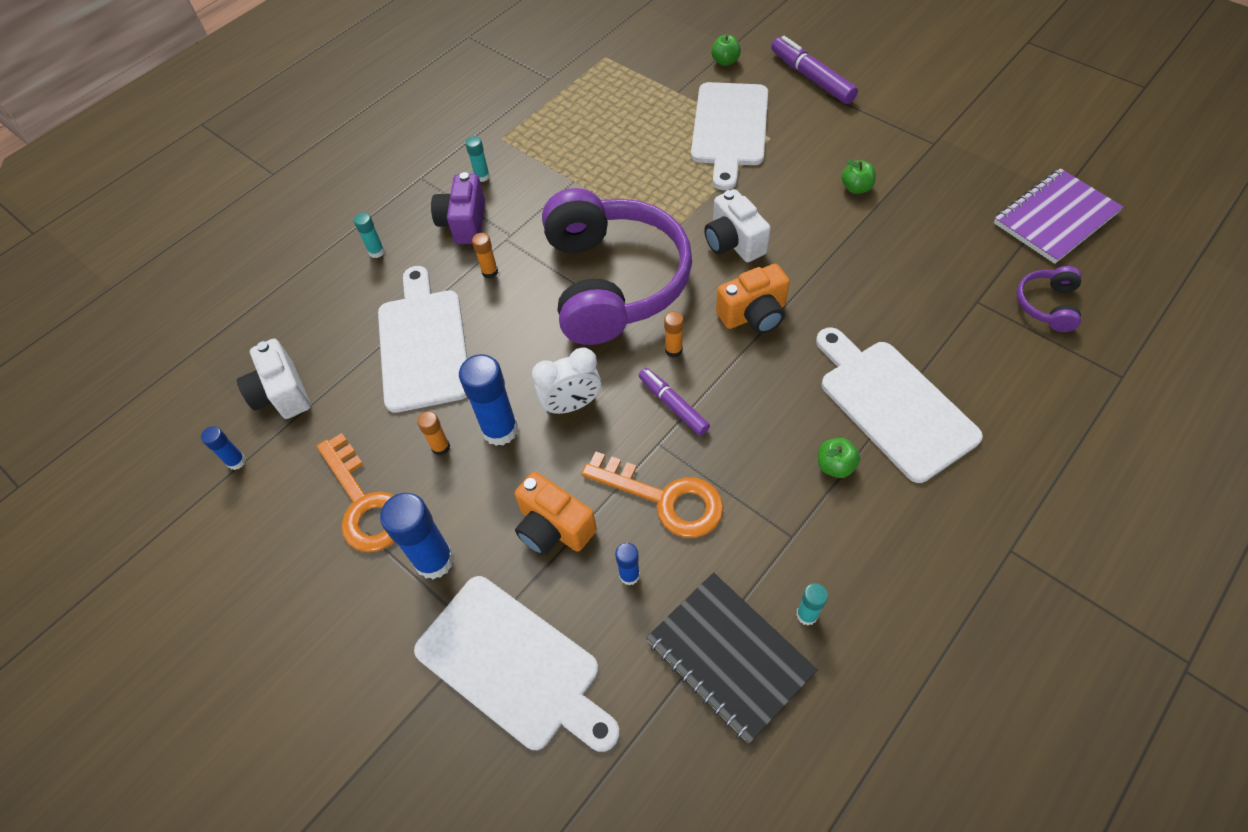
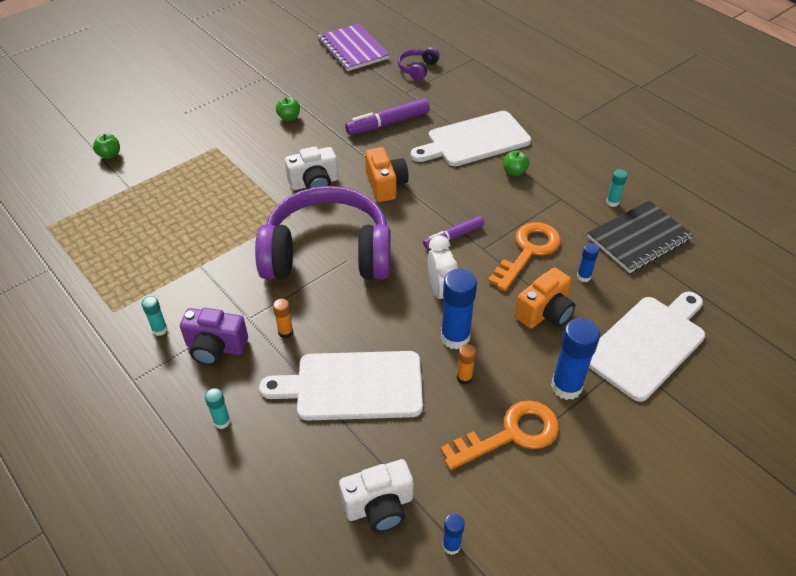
camera: 85 degrees left, 10 degrees down
orange glue stick [664,311,684,358] -> none
white cutting board [691,82,768,190] -> none
purple marker [771,36,858,104] -> purple marker moved to [345,98,430,135]
purple headphones [1016,266,1081,332] -> purple headphones turned 90 degrees clockwise [398,47,440,81]

